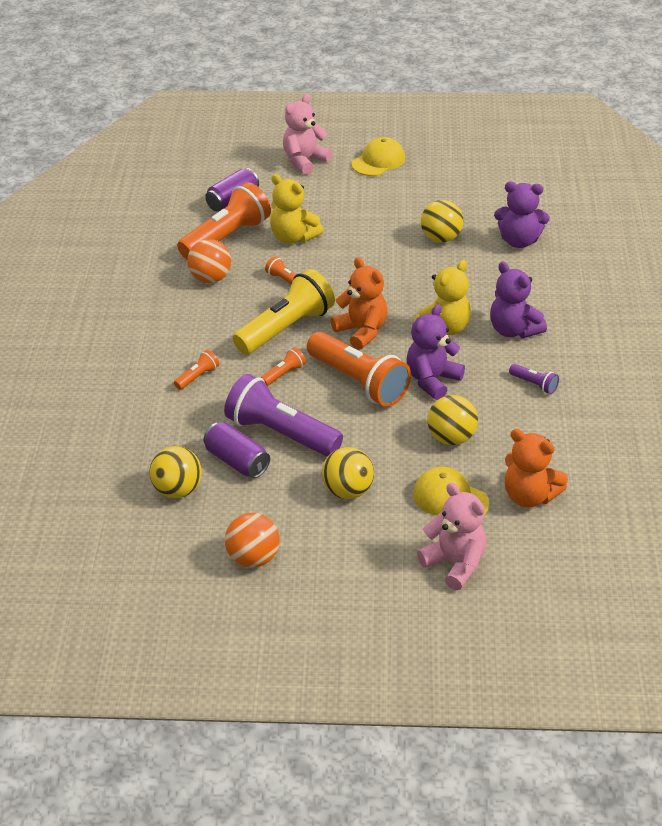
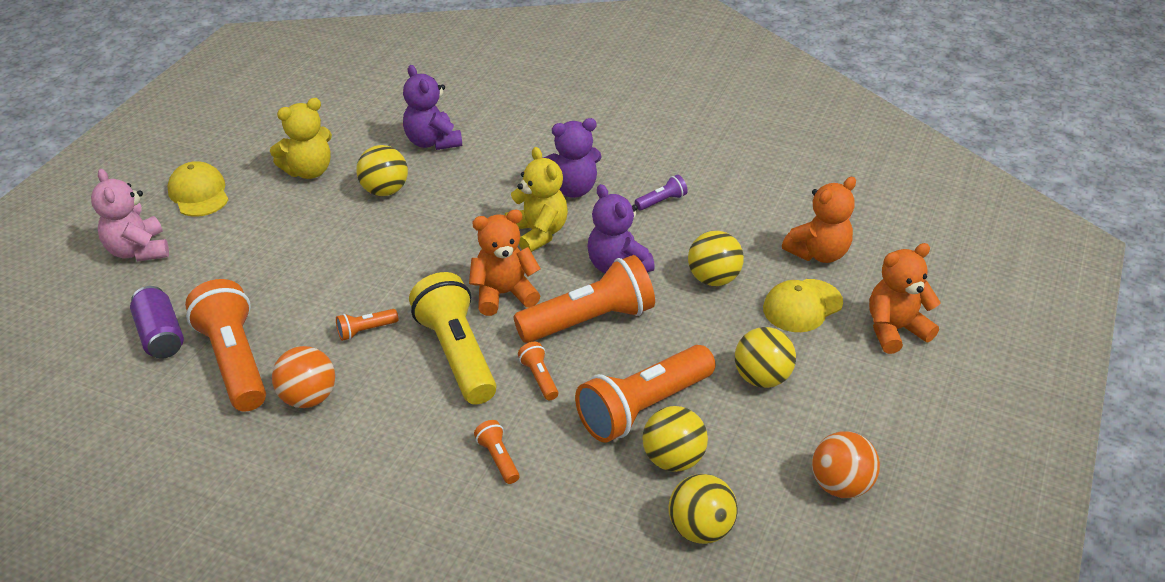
camera: 70 degrees left, 0 degrees up
purple can [203,422,270,478] -> yellow ball [642,406,708,472]
purple flashlight [224,374,343,457] -> orange flashlight [575,345,716,443]
yellow teddy bear [270,174,323,244] -> yellow teddy bear moved to [270,98,332,179]
pink teddy bear [417,483,486,590] -> orange teddy bear [869,243,941,354]
purple teddy bear [494,182,550,248] -> purple teddy bear turned 120 degrees clockwise [403,65,462,150]

